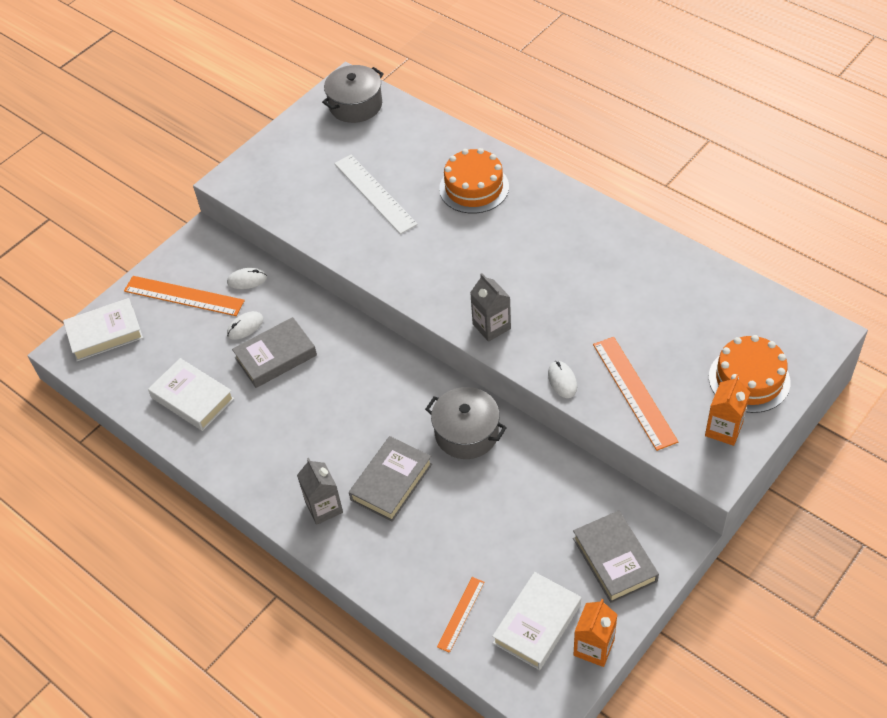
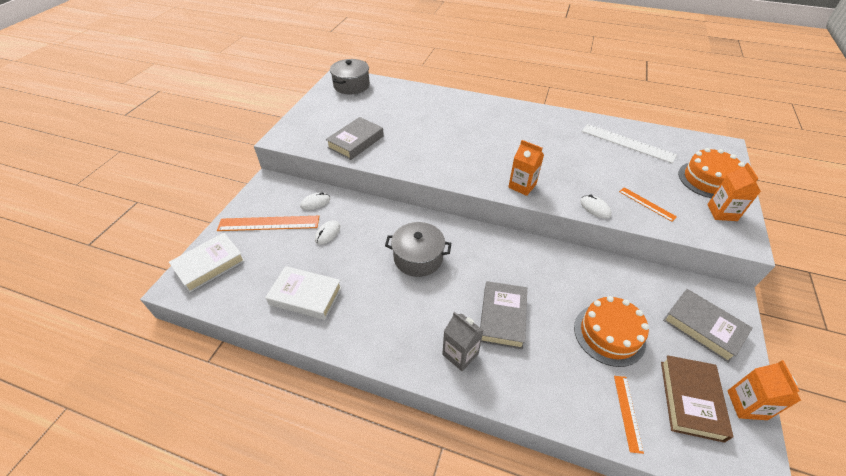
camera: 25 degrees left, 5 degrees down
grey book [232,317,317,388] -> grey book moved to [326,117,384,160]
white ruler [334,155,418,234] -> white ruler moved to [582,124,677,163]
grey pot [425,387,507,459] -> grey pot moved to [385,222,451,277]
orange cake [439,148,509,214] -> orange cake moved to [574,296,649,367]
grey carton [470,273,511,342] -> orange carton [508,140,544,196]
white book [492,572,581,670] -> brown book [661,355,733,443]
orange ruler [593,337,678,451] -> orange ruler [619,187,677,222], size x0.55

